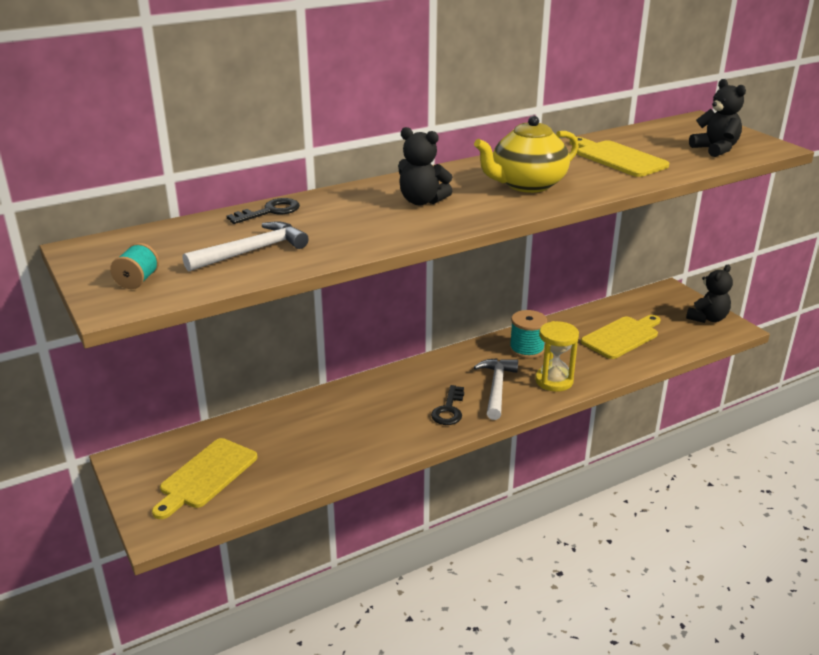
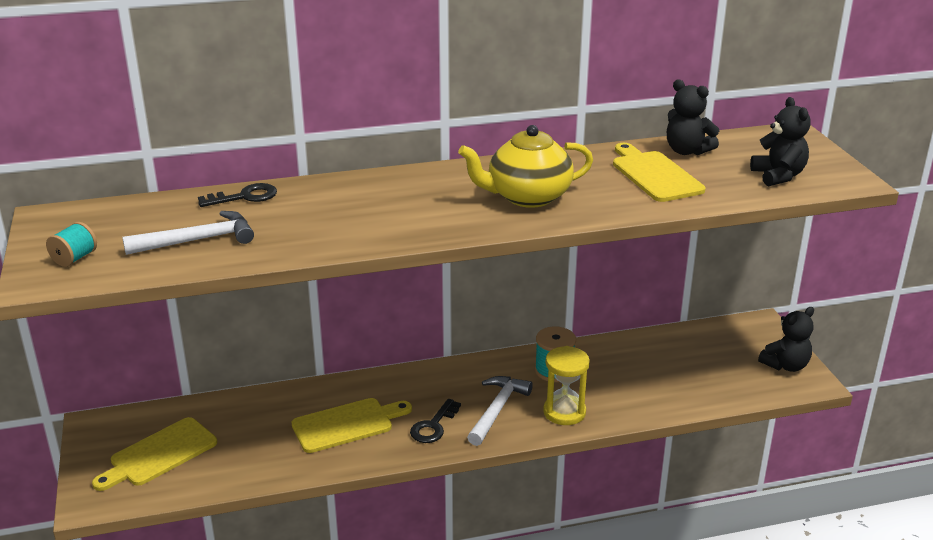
camera: 15 degrees right, 0 degrees up
black teddy bear [398,127,452,205] -> black teddy bear moved to [667,79,719,155]
yellow cutting board [581,315,661,359] -> yellow cutting board moved to [292,398,412,453]

